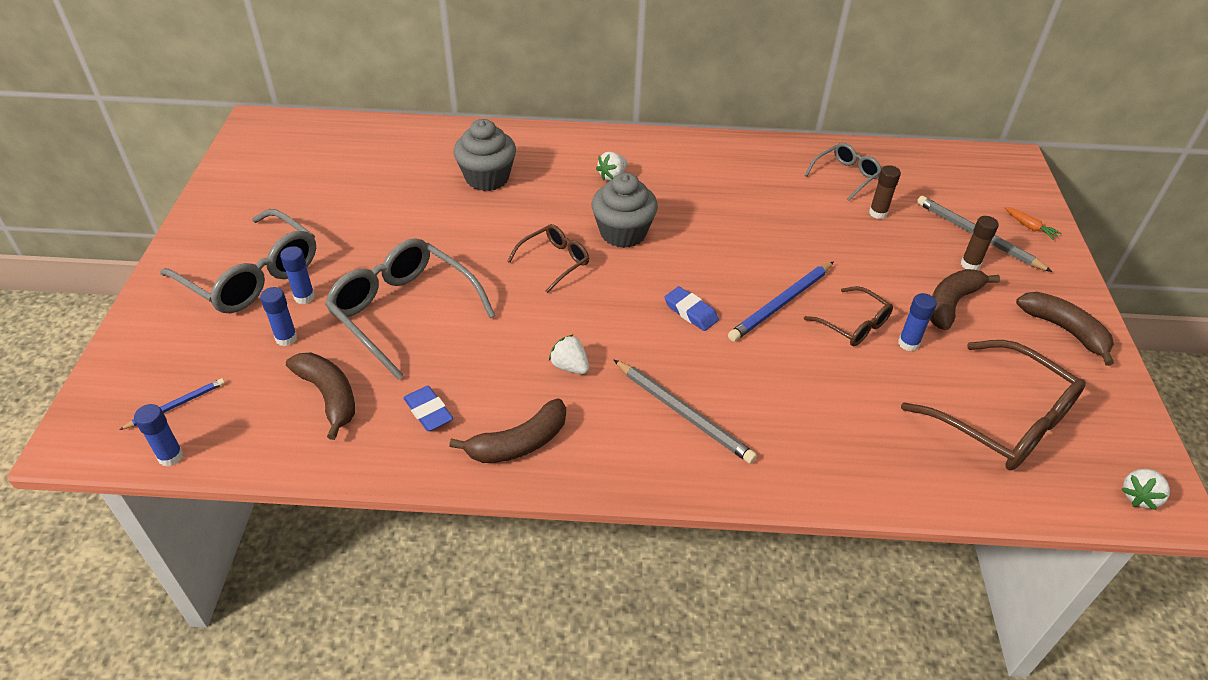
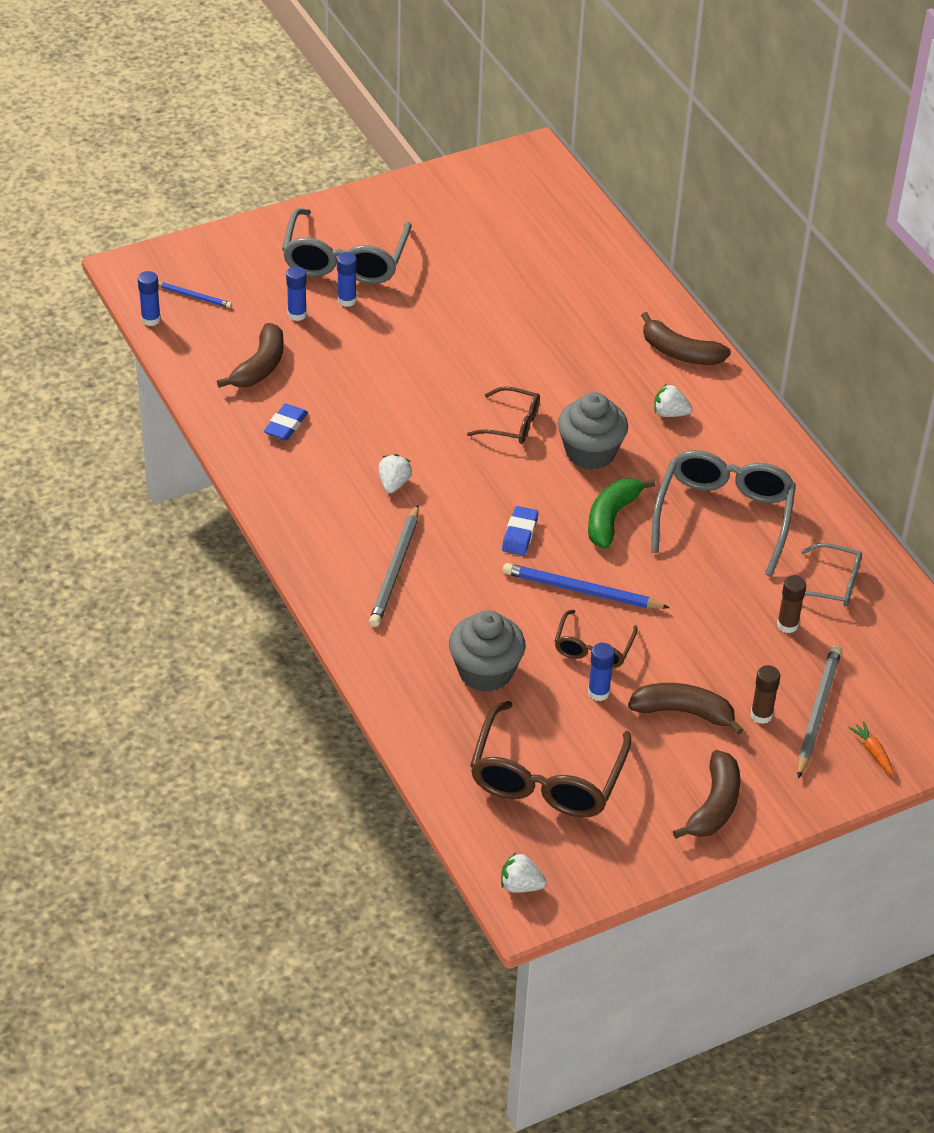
camera: 60 degrees right, 0 degrees up
grey glasses [325,238,496,380] -> grey glasses moved to [651,450,796,577]
brown banana [449,399,566,463] -> brown banana moved to [641,312,731,365]
grey cupcake [453,119,516,191] -> grey cupcake moved to [449,610,526,692]
orange carrot [1004,207,1061,240] -> orange carrot turned 135 degrees clockwise [848,721,895,777]
none -> green banana [588,478,656,549]

